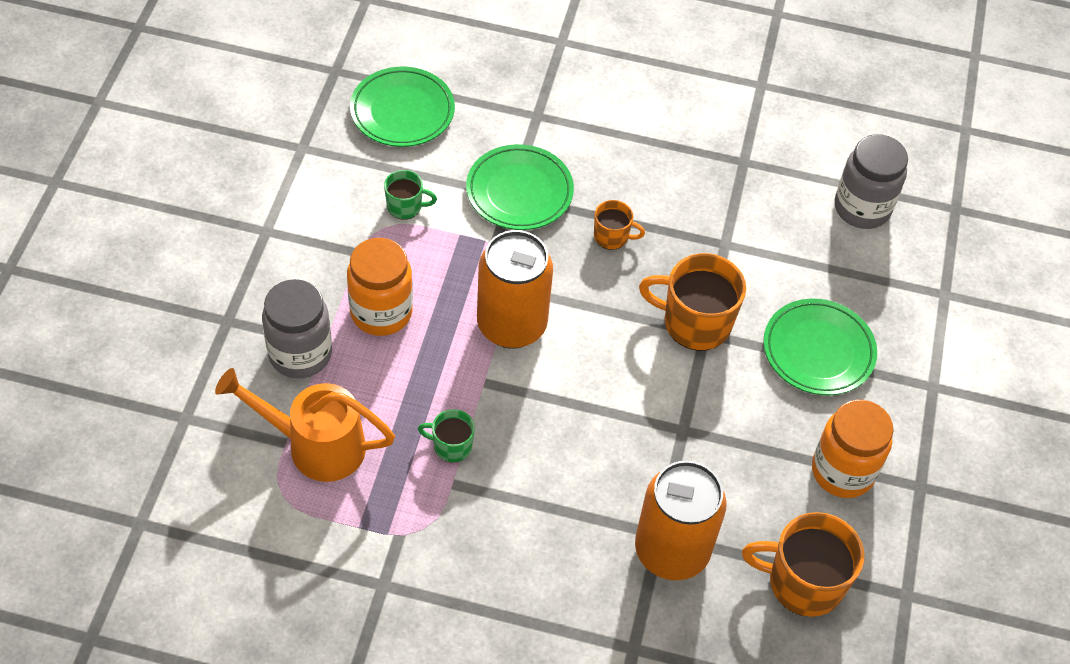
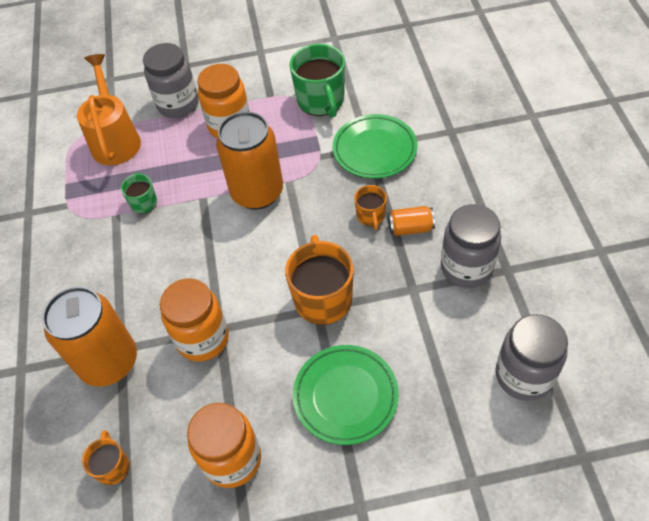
camera: 75 degrees right, 0 degrees up
green plate [350,67,455,147] -> none
green mug [384,170,437,220] -> green mug [290,44,345,118], size x1.90
orange mug [742,512,864,617] -> orange mug [82,430,130,485], size x0.53
none -> orange jar [160,279,229,361]
none -> orange can [388,206,435,236]
none -> grey jar [441,204,501,288]

